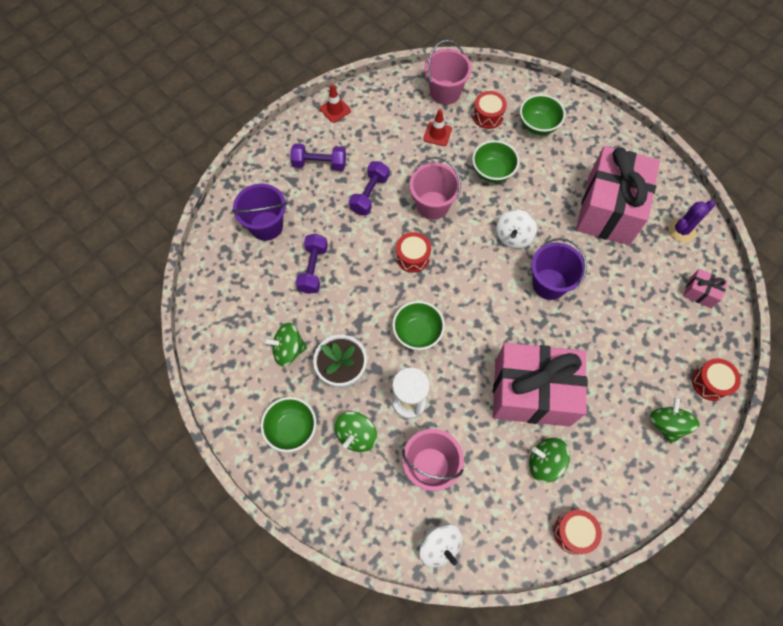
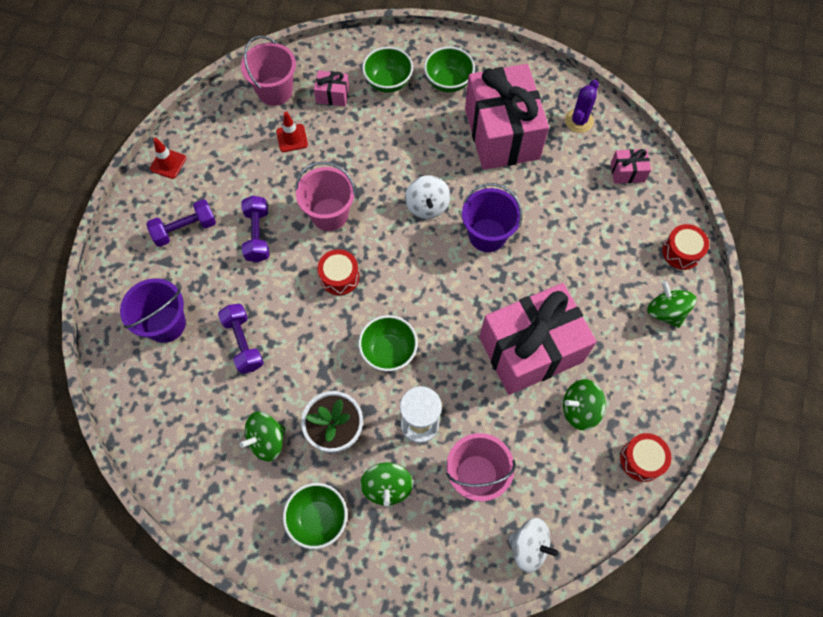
camera: 30 degrees left, 0 degrees up
red drum [472,91,507,129] -> pink gift [314,70,349,106]
green bowl [472,140,519,183] -> green bowl moved to [424,47,475,92]

